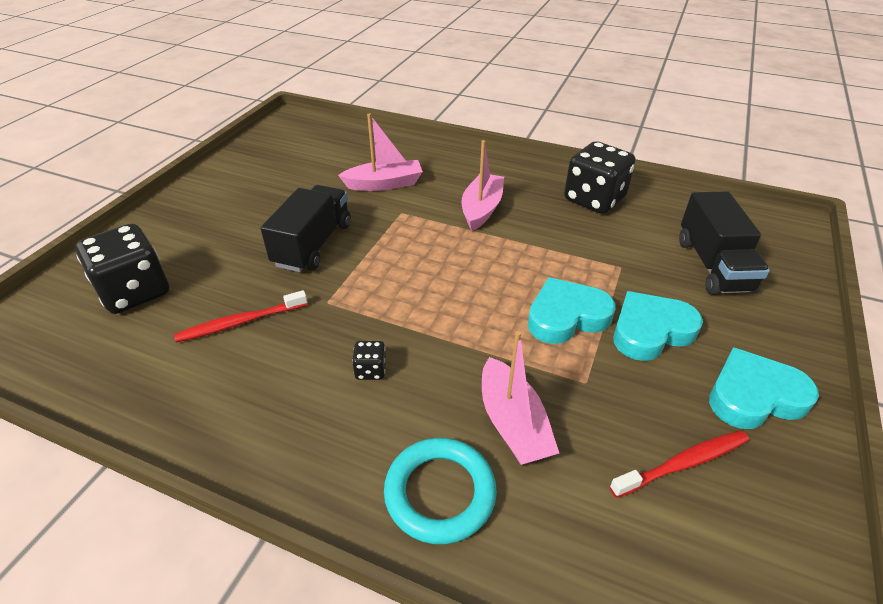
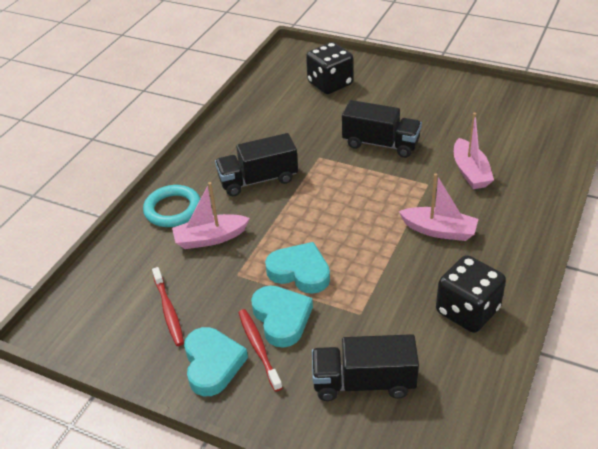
camera: 95 degrees right, 0 degrees up
red toothbrush [174,290,308,342] -> red toothbrush moved to [238,309,283,392]
black dice [352,341,386,380] -> black truck [215,133,298,196]
turquoise heart [528,277,615,344] -> turquoise heart turned 45 degrees counterclockwise [265,242,330,294]

